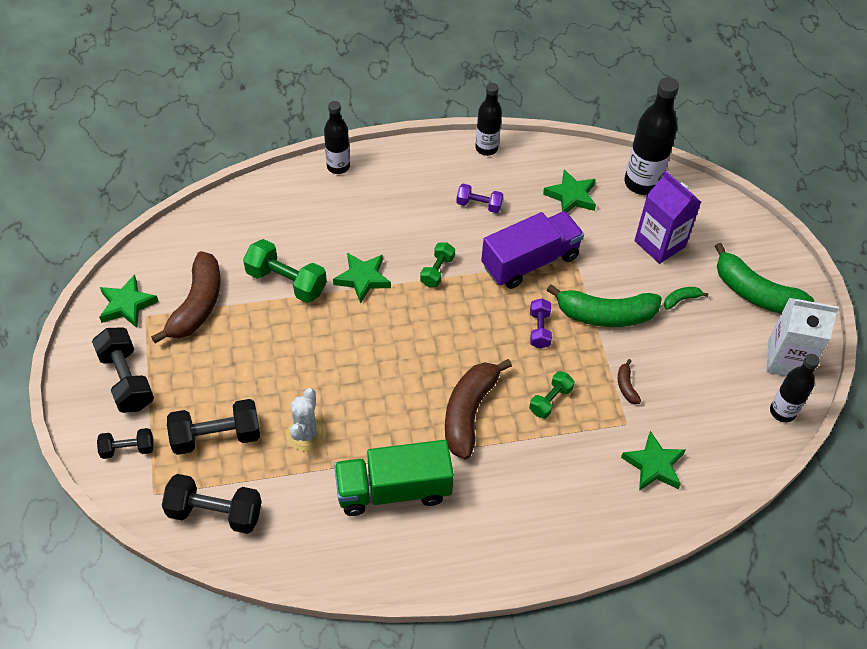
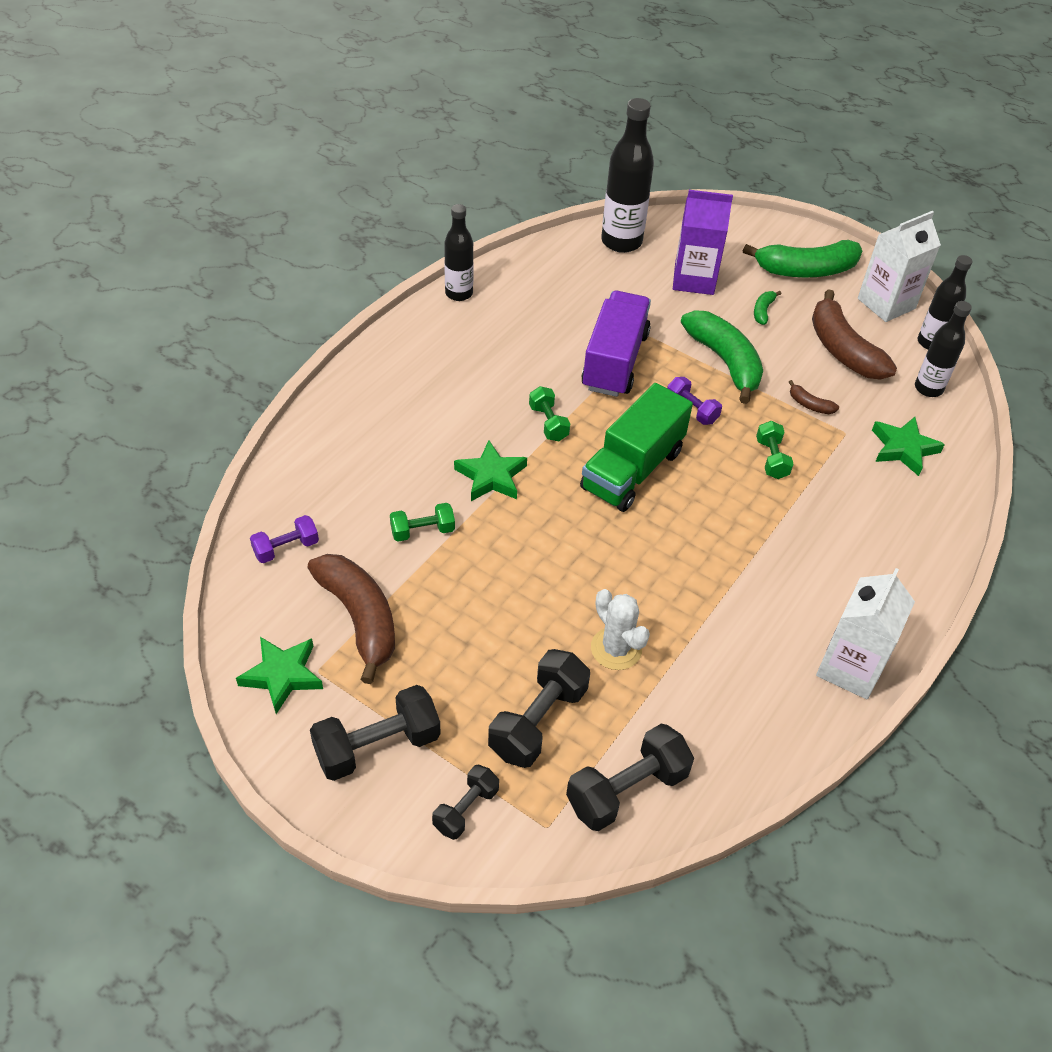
camera: 45 degrees left, 5 degrees down
black dumbbell [92,327,154,413] -> black dumbbell turned 45 degrees counterclockwise [310,685,441,781]
green dumbbell [243,239,327,303] -> green dumbbell [390,503,455,542], size x0.59
black bottle [324,101,350,174] -> black bottle moved to [915,301,972,397]
green truck [334,440,454,516] -> green truck moved to [580,383,693,512]
brown banana [445,359,512,459] -> brown banana moved to [812,289,897,380]
purple dumbbell [456,184,503,213] -> purple dumbbell moved to [250,515,319,563]
green star [543,169,596,213] -> none
green banana [547,284,662,327] -> green banana turned 75 degrees counterclockwise [681,310,763,404]
none -> white carton [816,568,915,699]

